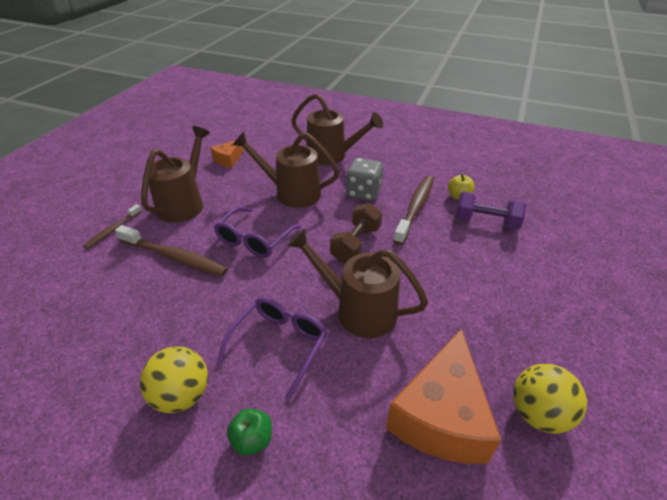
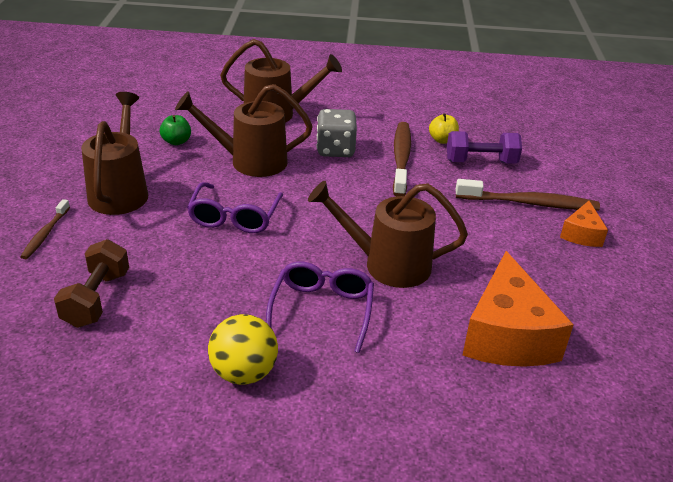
camera: 20 degrees left, 5 degrees down
brown toothbrush [115,225,228,277] -> brown toothbrush moved to [456,179,600,211]
orange cheese [210,141,244,168] -> orange cheese moved to [560,201,608,247]
green apple [227,408,272,456] -> green apple moved to [160,115,191,145]
brown dumbbell [330,203,382,263] -> brown dumbbell moved to [54,239,129,328]
yellow ball [513,364,587,434] -> none

